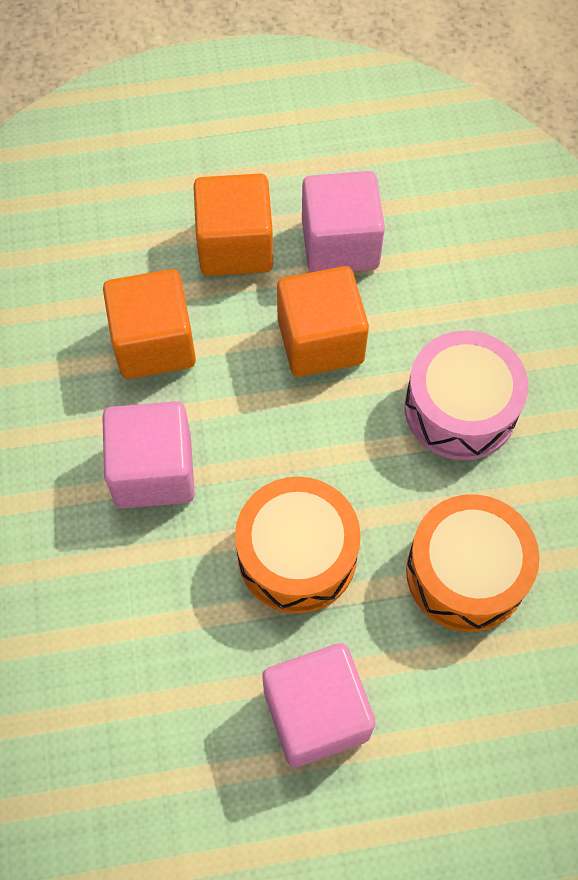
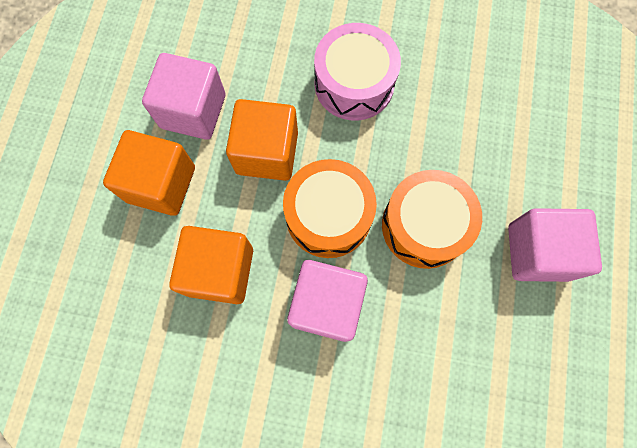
camera: 70 degrees left, 10 degrees up
orange drum [406,494,540,632] -> orange drum moved to [283,159,377,258]

